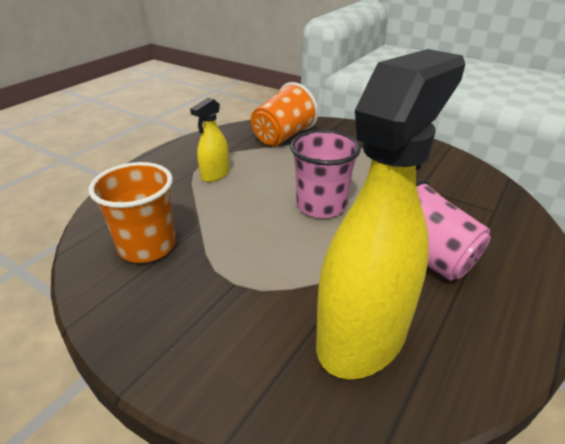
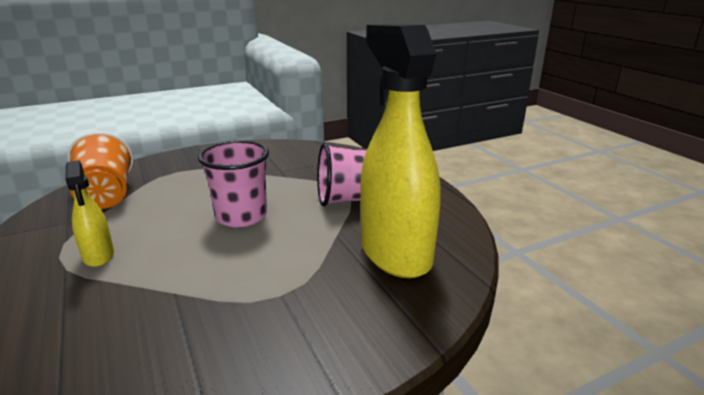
camera: 60 degrees left, 10 degrees down
orange cup [89,162,176,263] -> none

